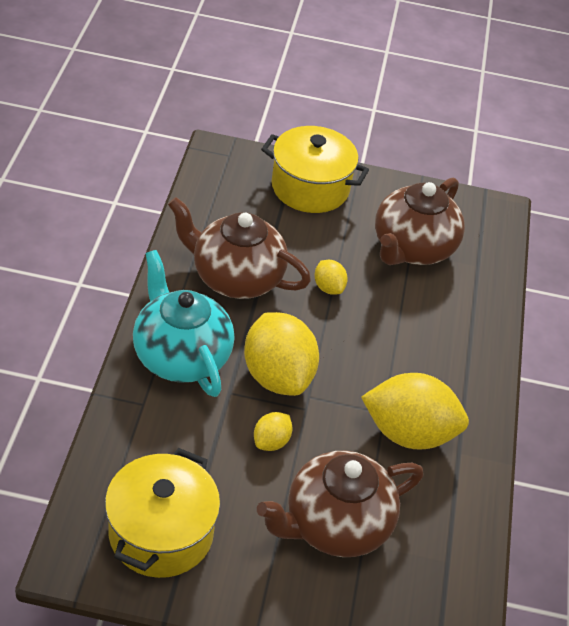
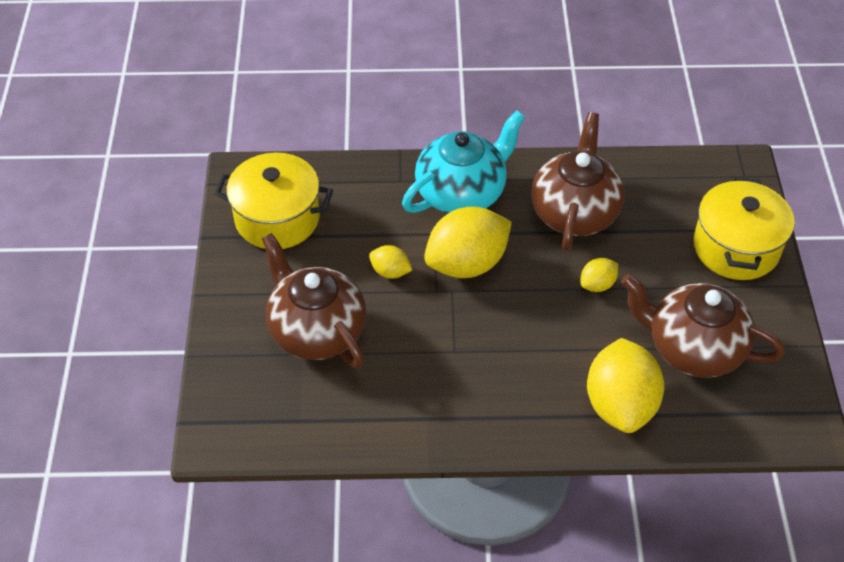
camera: 85 degrees right, 5 degrees up
yellow lemon [361,373,469,449] -> yellow lemon moved to [587,338,665,433]

